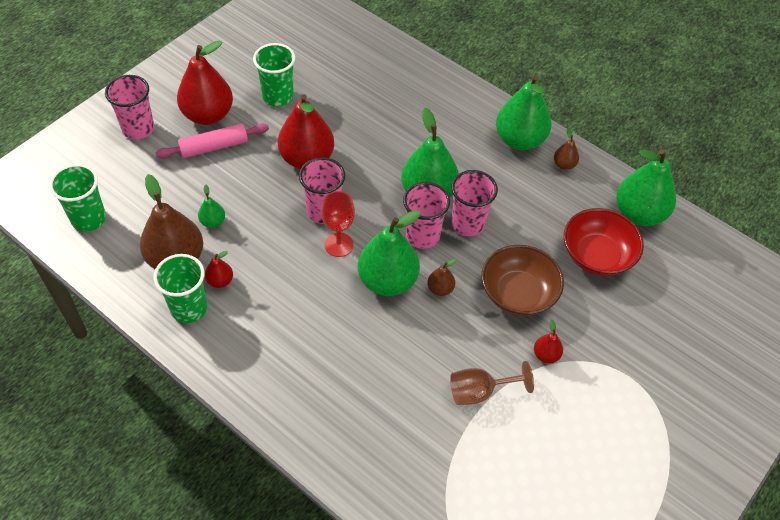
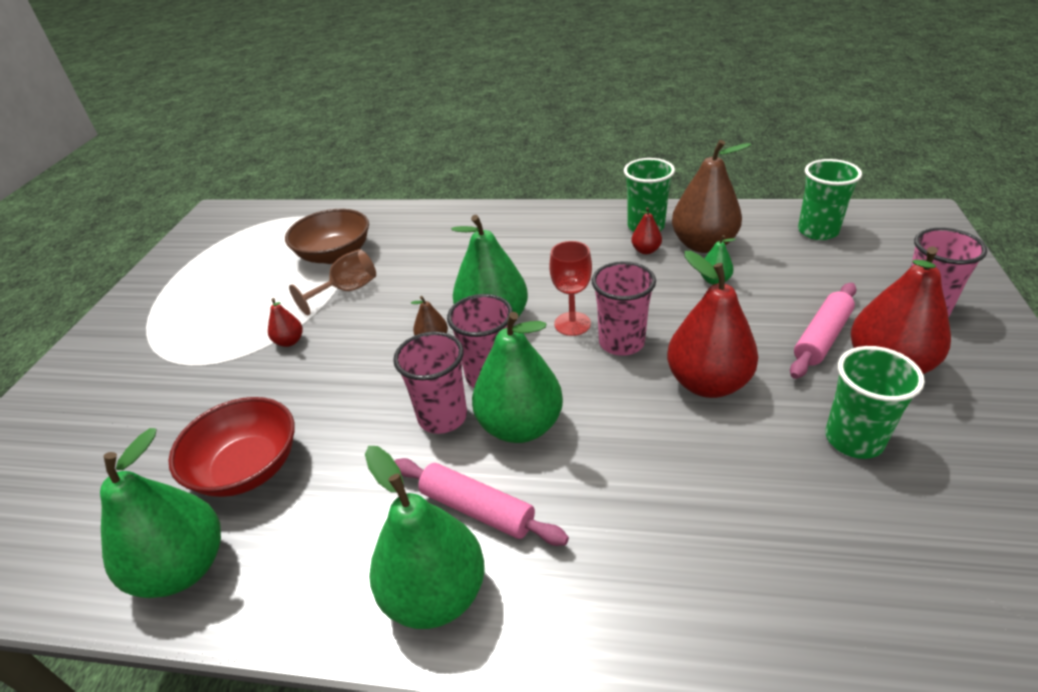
camera: 155 degrees right, 15 degrees down
brown bowl [481,245,564,316] -> brown bowl moved to [285,209,369,264]
brown pear [554,128,579,170] -> none
none -> pink rolling pin [395,458,569,546]

